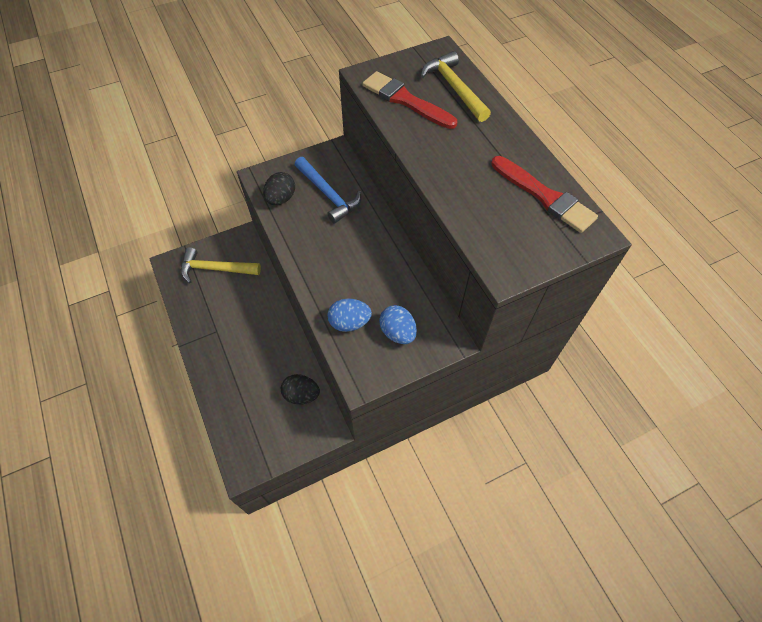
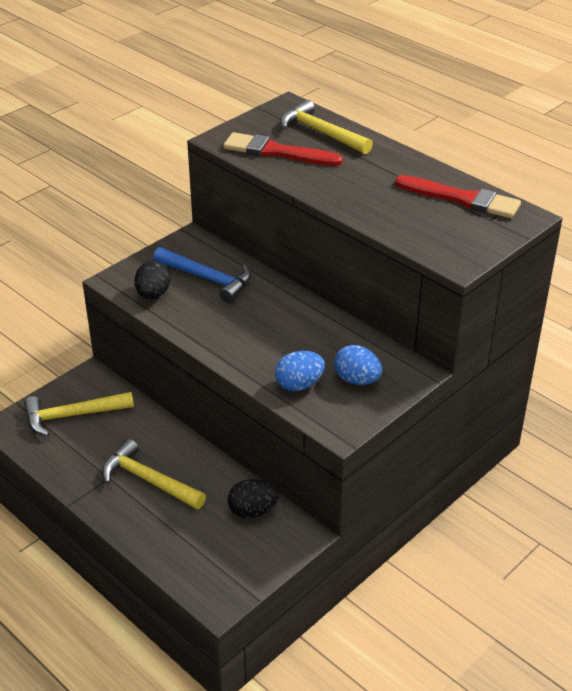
camera: 20 degrees left, 20 degrees down
none -> yellow hammer [102,439,206,509]

